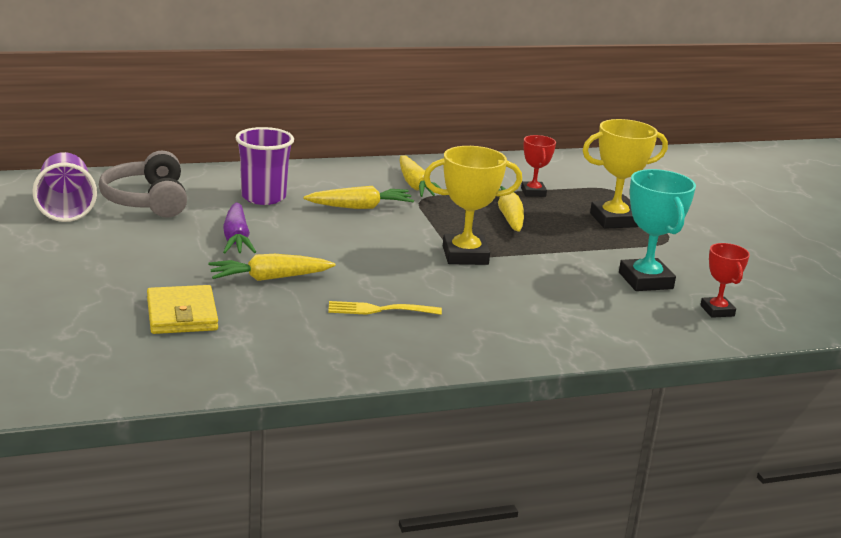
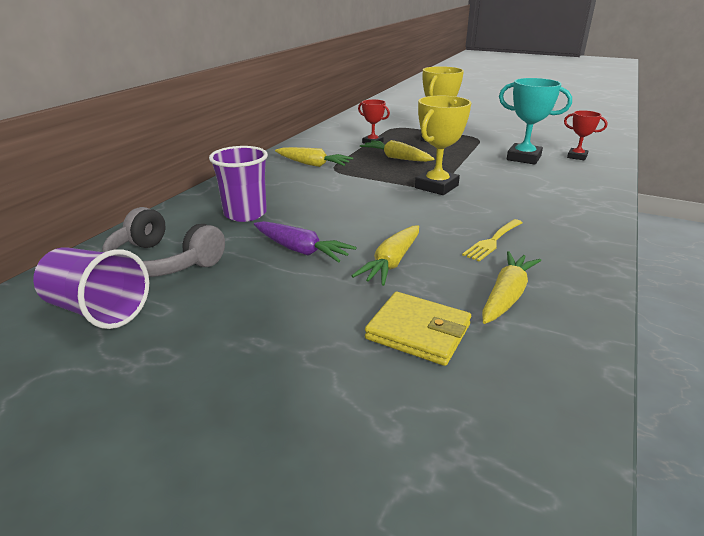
camera: 45 degrees left, 5 degrees up
yellow carrot [303,186,414,209] -> yellow carrot moved to [482,251,541,324]

